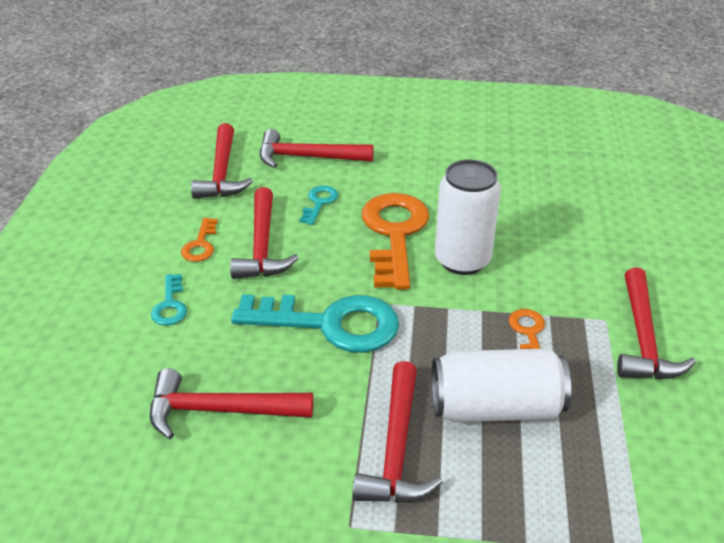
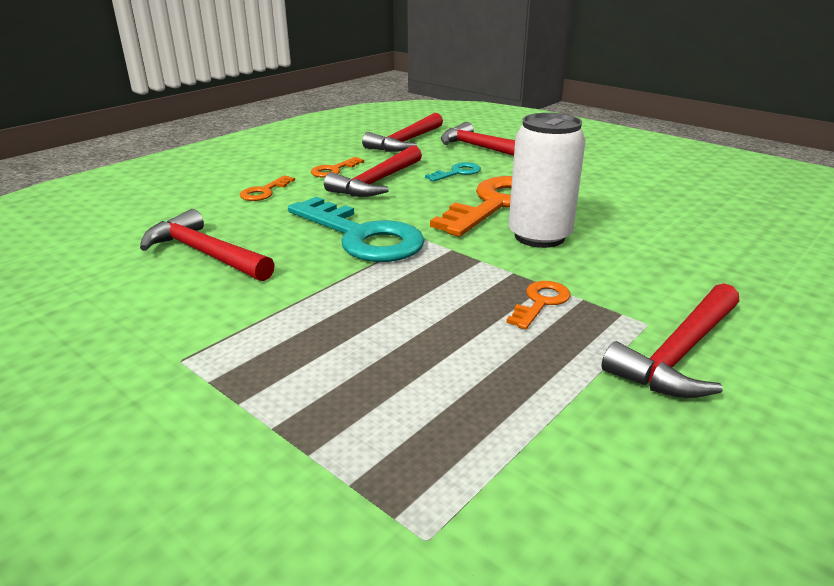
camera: 35 degrees right, 10 degrees down
turquoise key [151,274,187,325] -> orange key [240,175,295,201]
red hammer [352,361,443,503] -> none
white can [432,348,571,422] -> none

